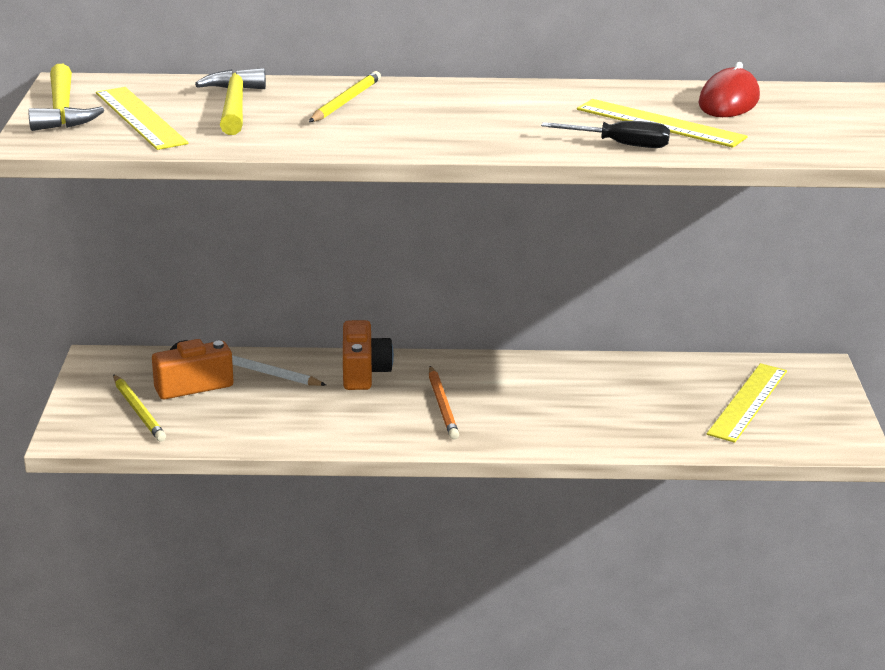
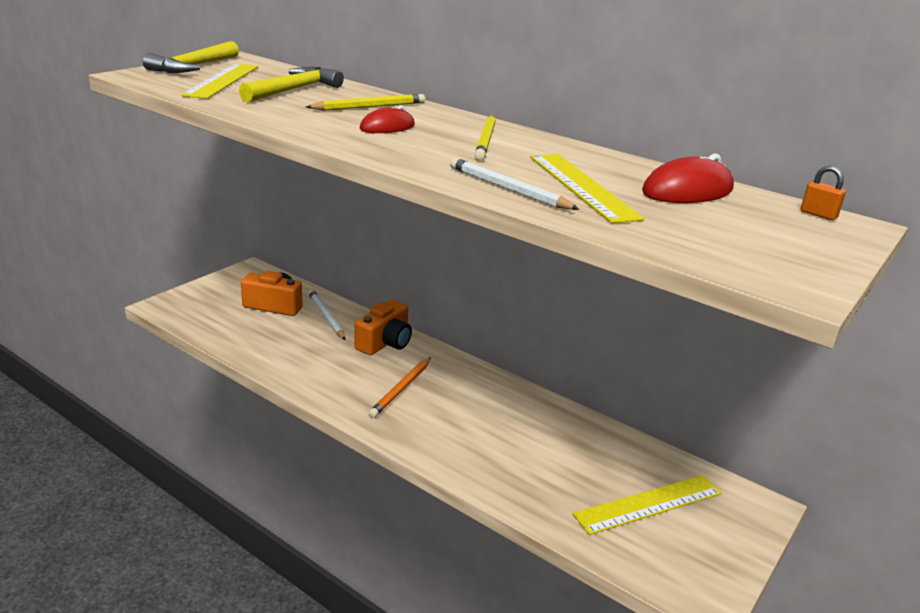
camera: 35 degrees right, 0 degrees up
yellow pencil [113,374,166,442] -> yellow pencil moved to [475,115,496,160]
black screwdriver [541,121,670,148] -> white pencil [450,158,579,210]
none -> red mouse [360,105,415,133]
none -> orange padlock [801,166,846,220]

